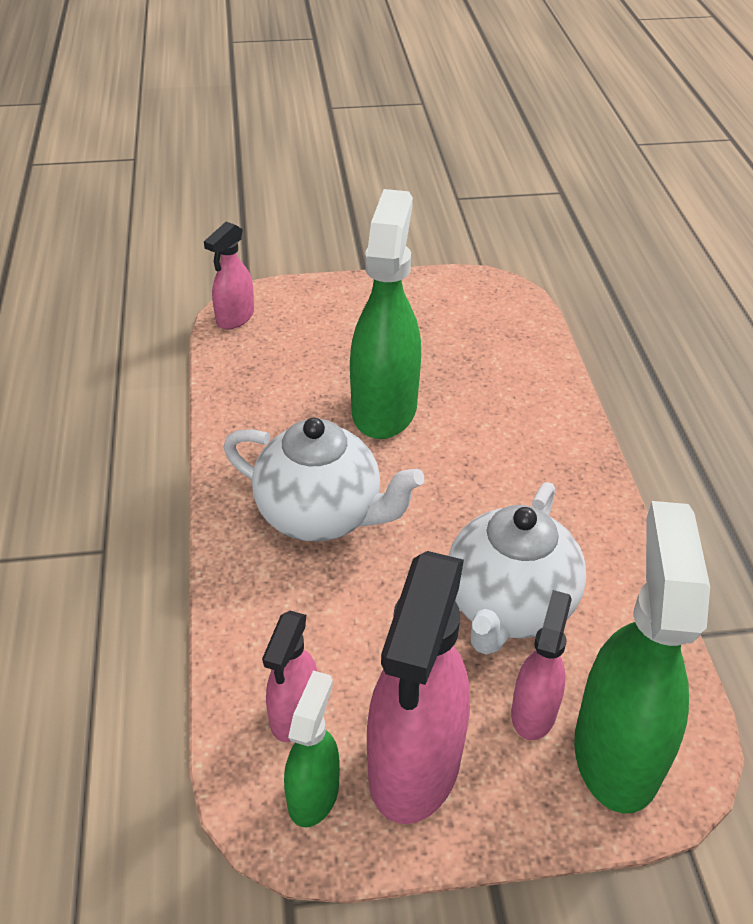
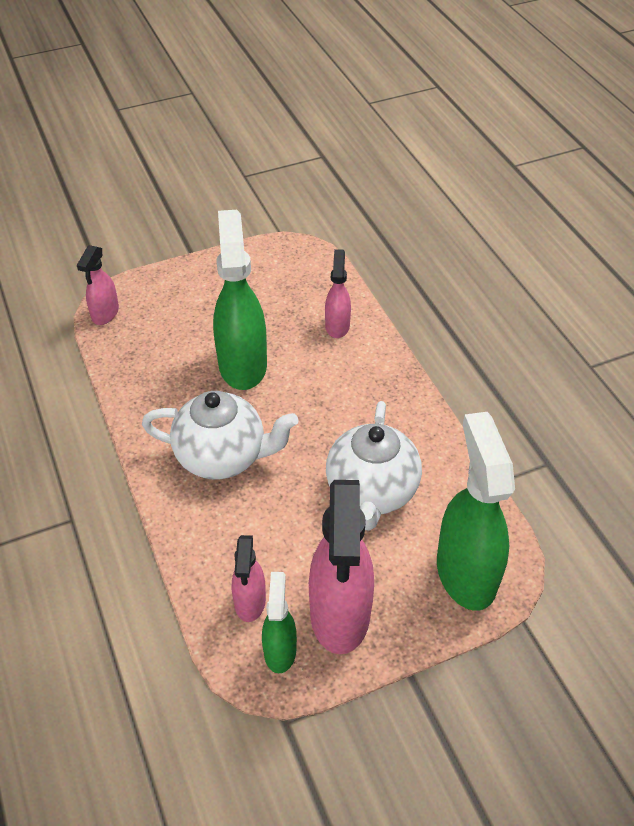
camera: 15 degrees left, 5 degrees up
pink spray bottle [511,590,572,740] -> pink spray bottle moved to [325,249,351,338]

